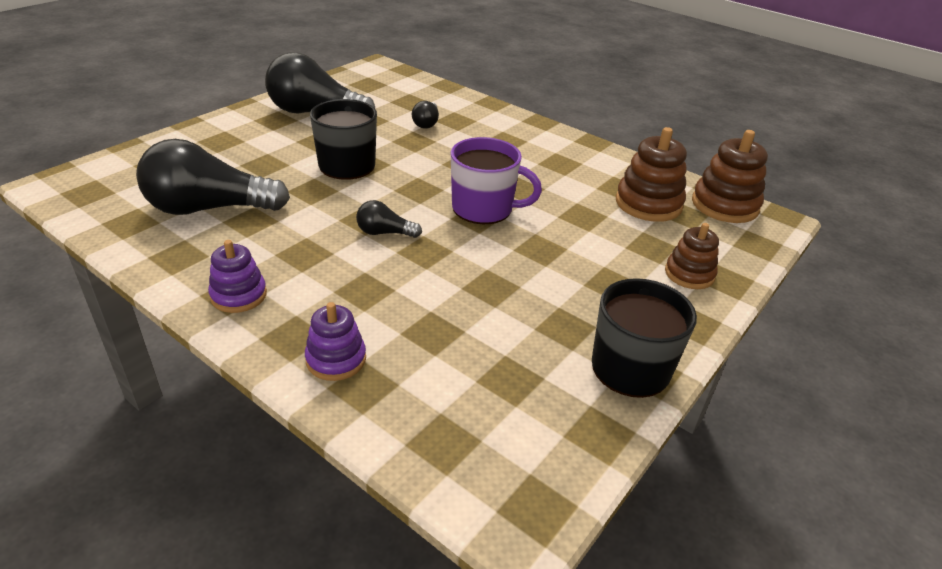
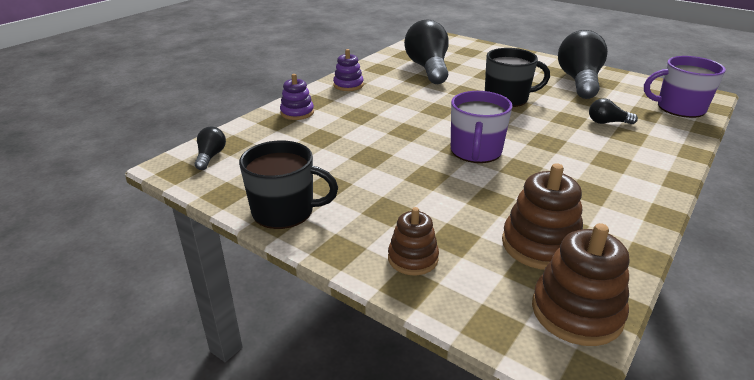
camera: 90 degrees right, 5 degrees down
black light bulb [356,200,422,238] -> black light bulb moved to [195,127,226,170]
none -> purple mug [644,56,726,118]

